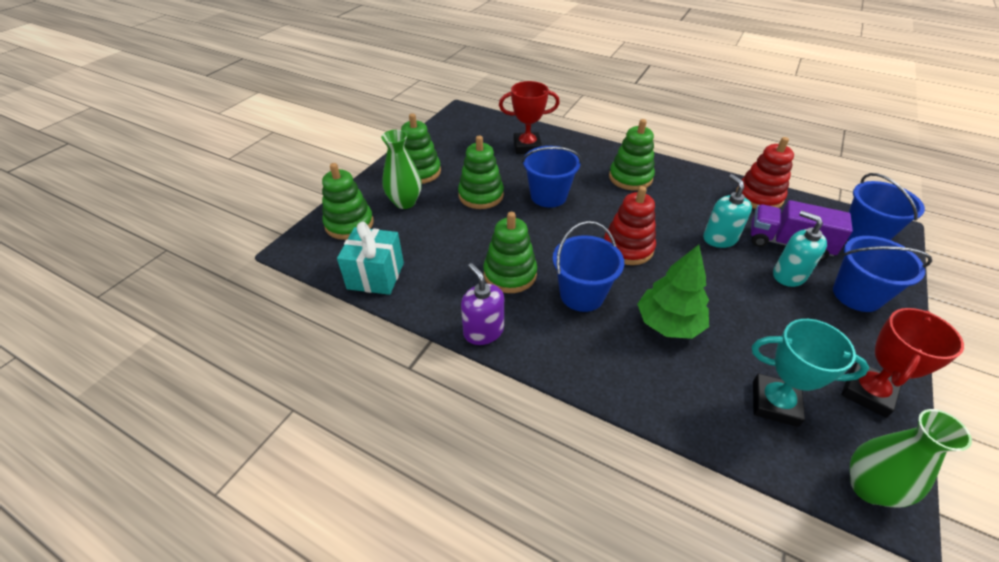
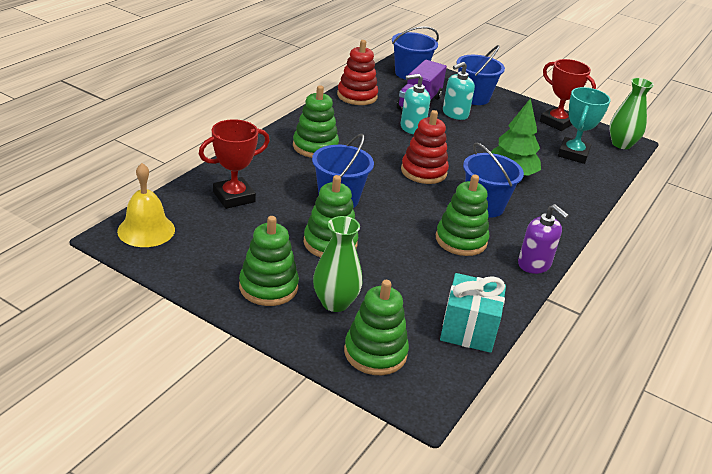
camera: 90 degrees left, 10 degrees down
purple soap dispenser [461,263,504,345] -> purple soap dispenser turned 105 degrees counterclockwise [518,204,569,274]
red trophy [499,81,560,154] -> red trophy turned 60 degrees clockwise [199,119,270,209]
none -> yellow bell [117,163,175,247]

